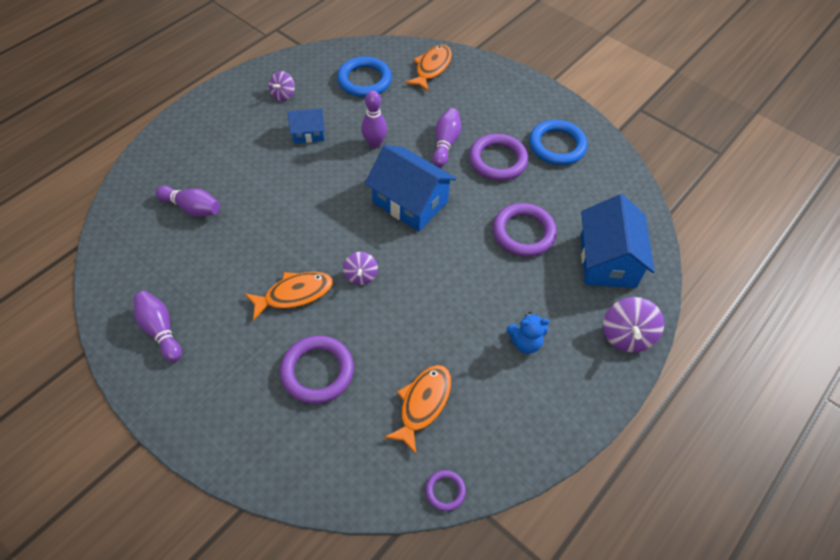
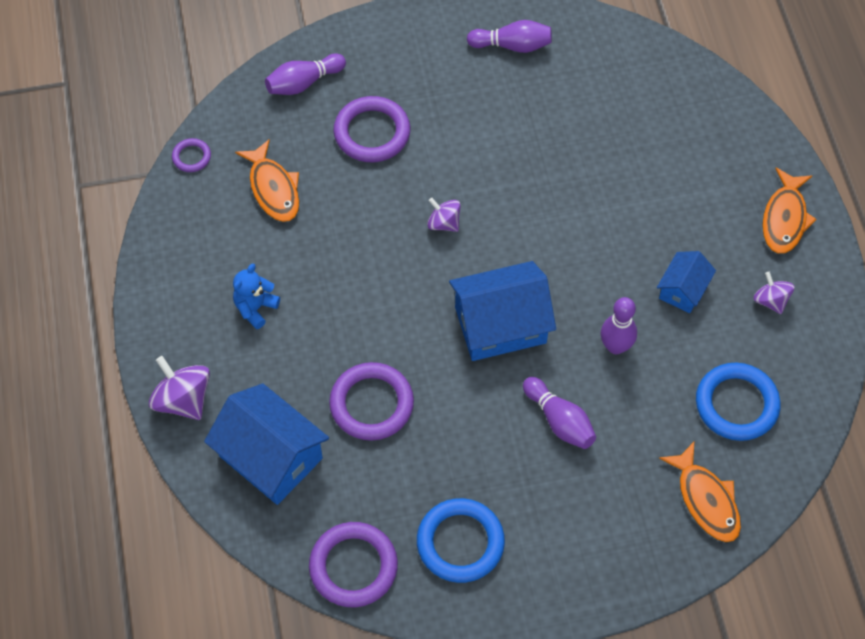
camera: 130 degrees right, 5 degrees up
purple bowling pin [156,186,220,217] -> purple bowling pin moved to [265,53,346,95]
orange fish [245,272,333,321] -> orange fish moved to [762,168,817,254]
purple ring [469,134,528,181] -> purple ring moved to [309,522,398,607]

